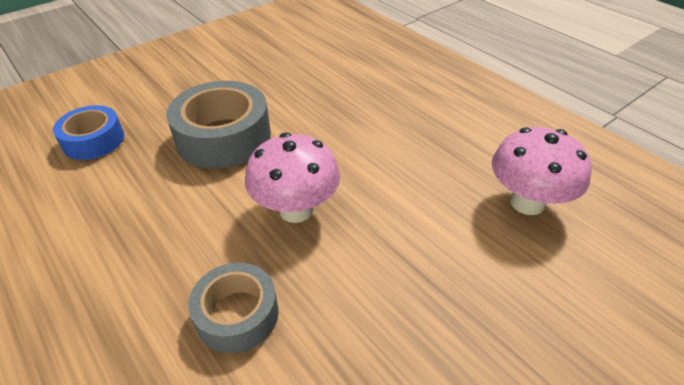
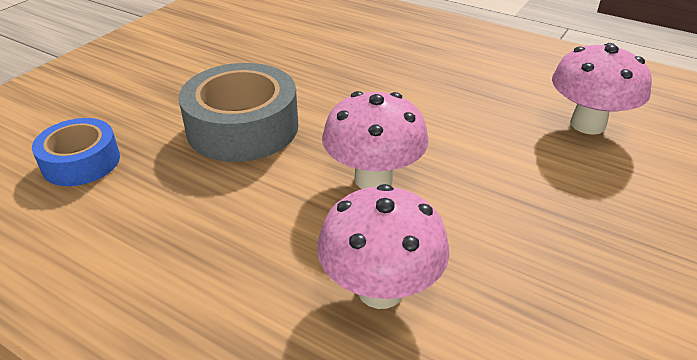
camera: 20 degrees left, 5 degrees down
grey tape [188,263,278,353] -> pink mushroom [317,184,449,309]

